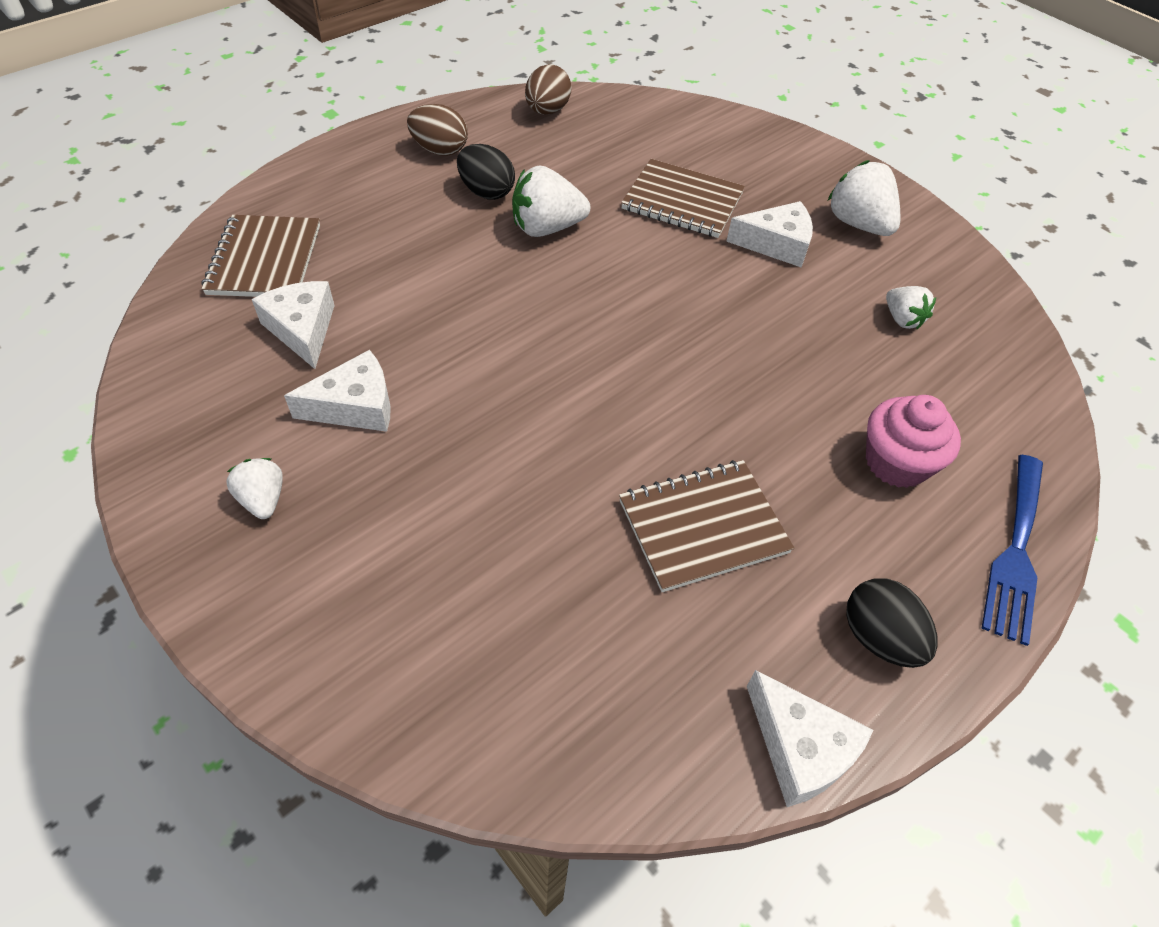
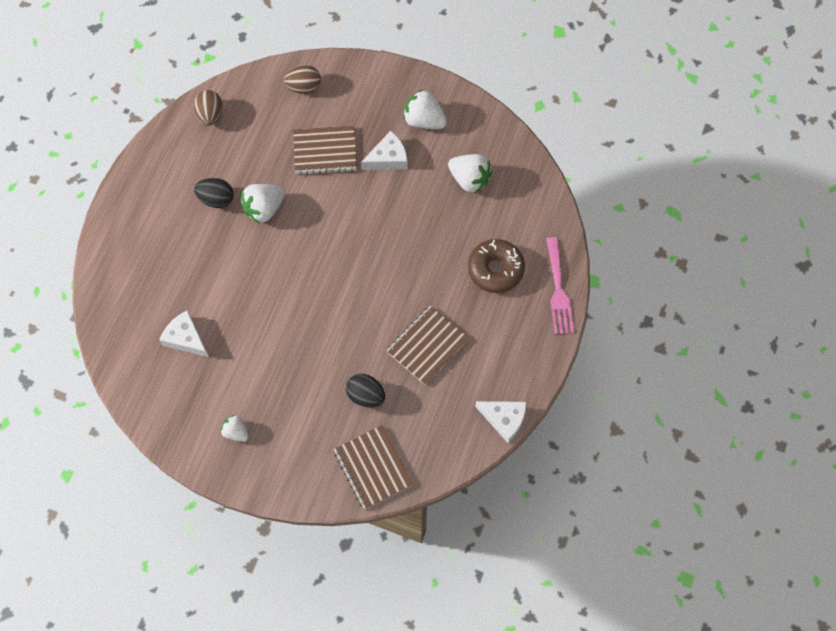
camera: 25 degrees left, 15 degrees up
brown notebook [201,215,320,297] -> brown notebook moved to [334,425,413,510]
white cheese [284,350,391,432] -> none
brown egg [407,104,468,156] -> brown egg moved to [283,65,321,94]
black egg [846,578,938,668] -> black egg moved to [346,374,385,408]
pink cupcake [866,395,961,488] -> brown donut [468,239,525,293]
white strawberry [886,286,936,329] -> white strawberry [448,154,492,193], size x1.68
blue fork [981,455,1043,646] -> pink fork [546,237,574,334]

